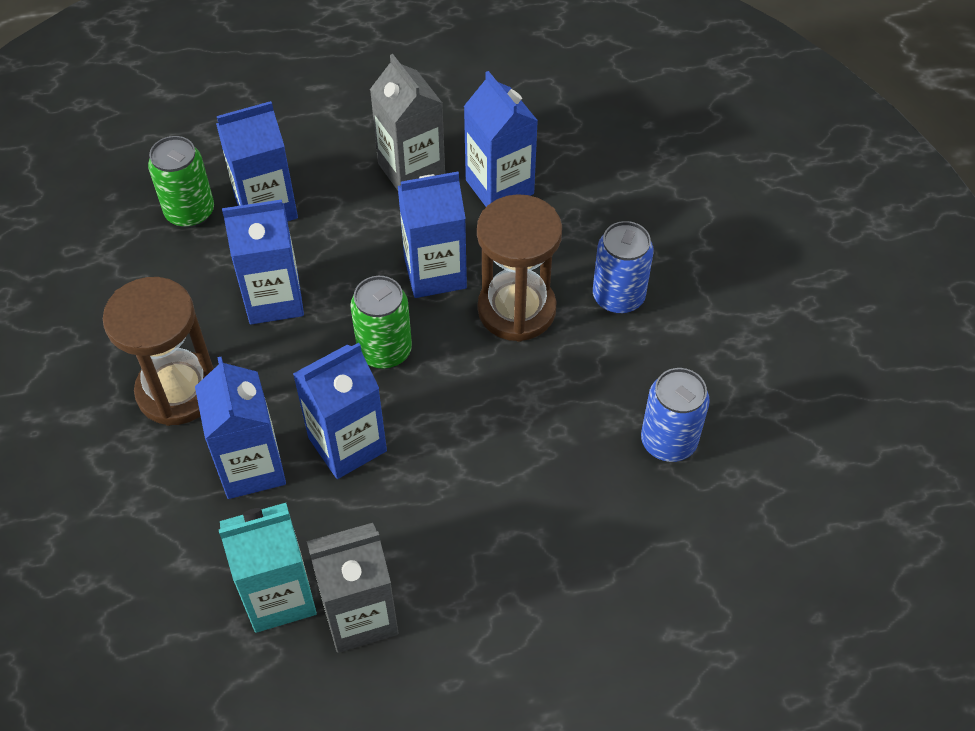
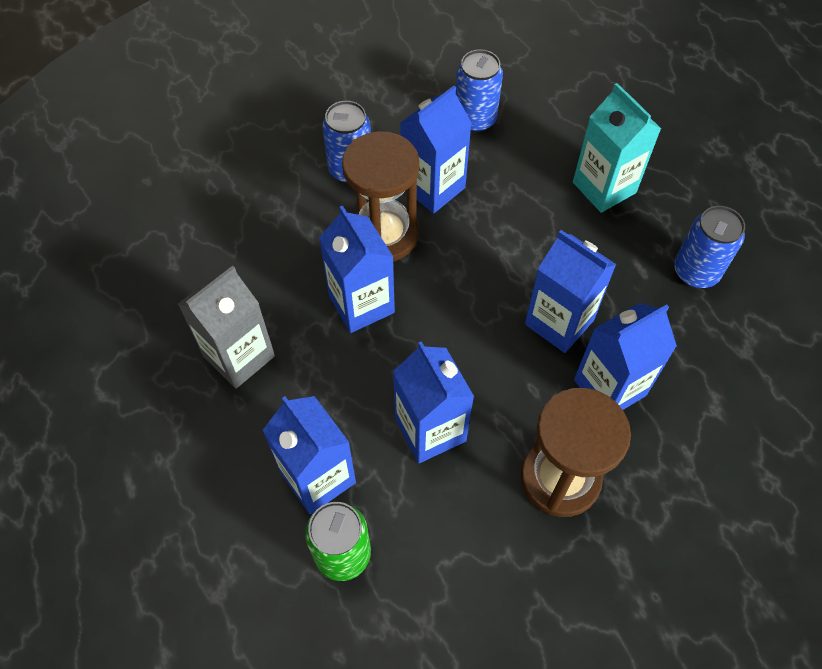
camera: 105 degrees left, 5 degrees up
turquoise carton [219,503,317,633] -> turquoise carton moved to [573,83,661,213]
grey carton [307,523,399,653] -> blue can [674,206,745,288]
green can [350,276,412,369] -> none
blue carton [464,71,538,207] -> blue carton moved to [400,86,472,213]

